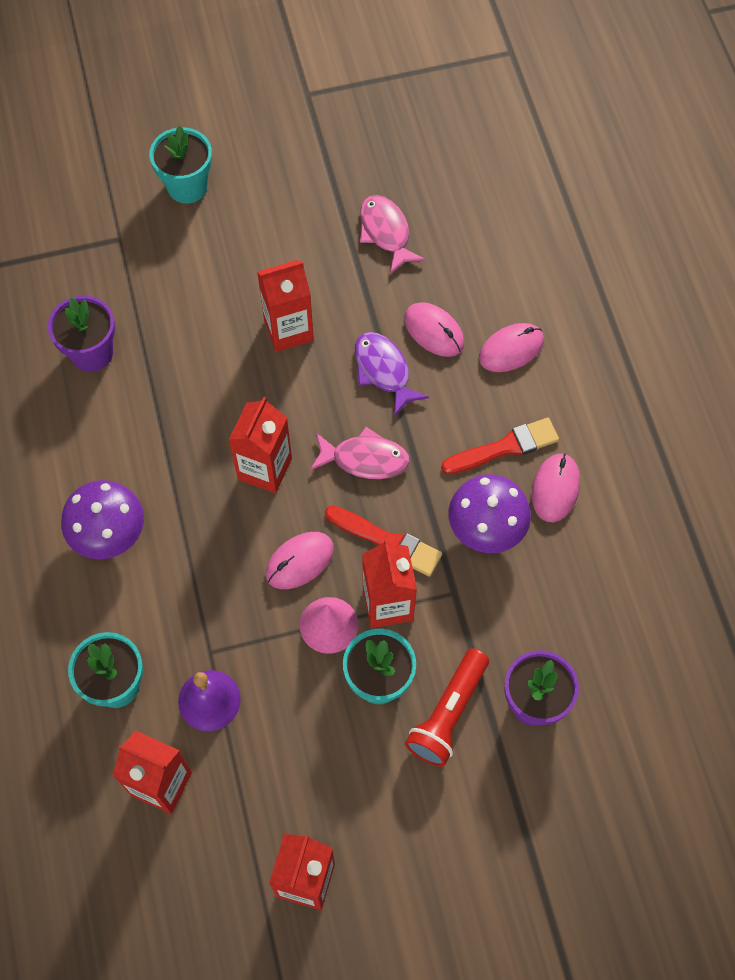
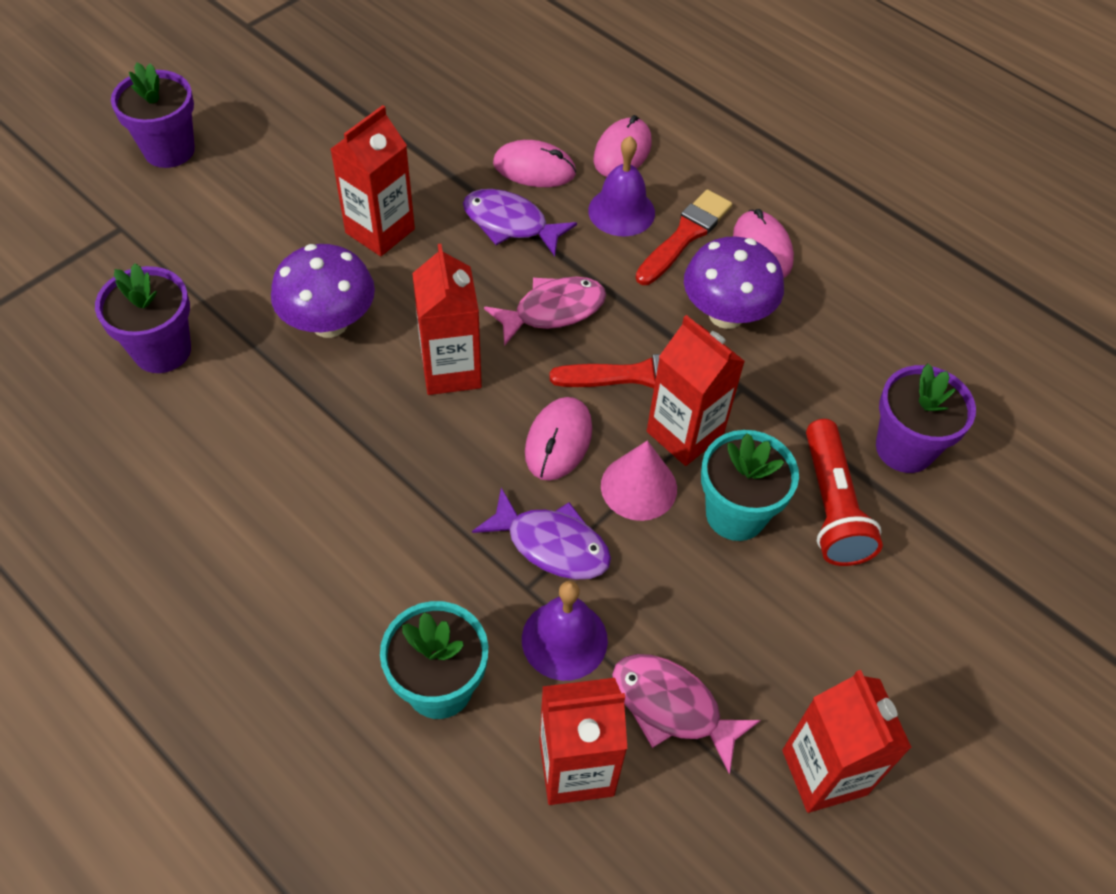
camera: 35 degrees left, 10 degrees down
purple mushroom [61,480,144,559] -> purple mushroom moved to [271,244,375,338]
turquoise flower pot [149,126,212,204] -> purple flower pot [111,63,195,168]
pink fish [360,195,425,274] -> pink fish moved to [612,654,761,774]
none -> purple fish [472,488,611,580]
none -> purple bell [588,136,655,236]

